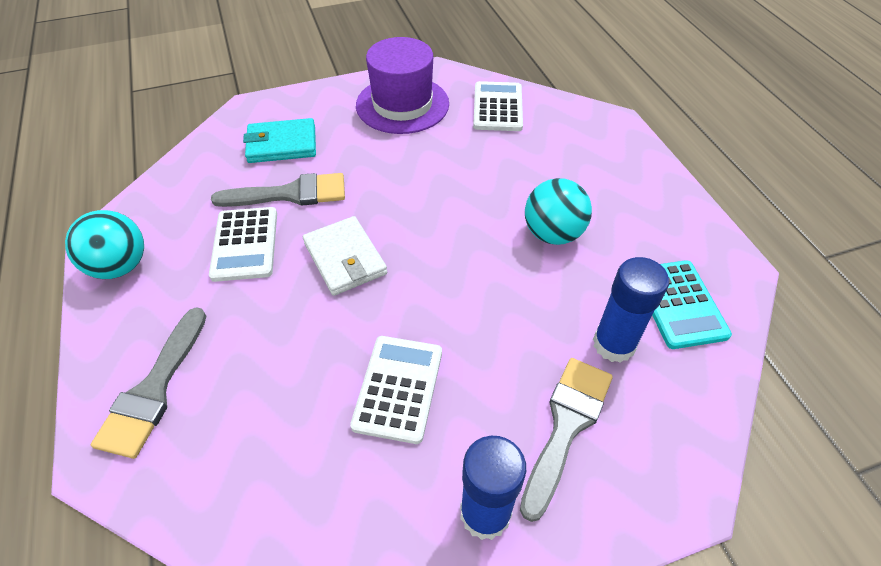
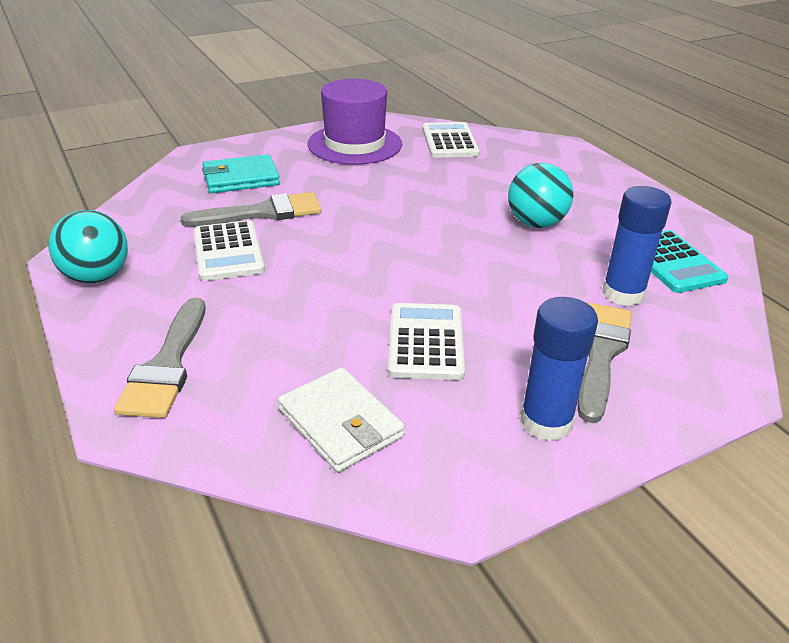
camera: 10 degrees left, 15 degrees down
white wallet [303,216,387,296] -> white wallet moved to [278,367,405,472]

